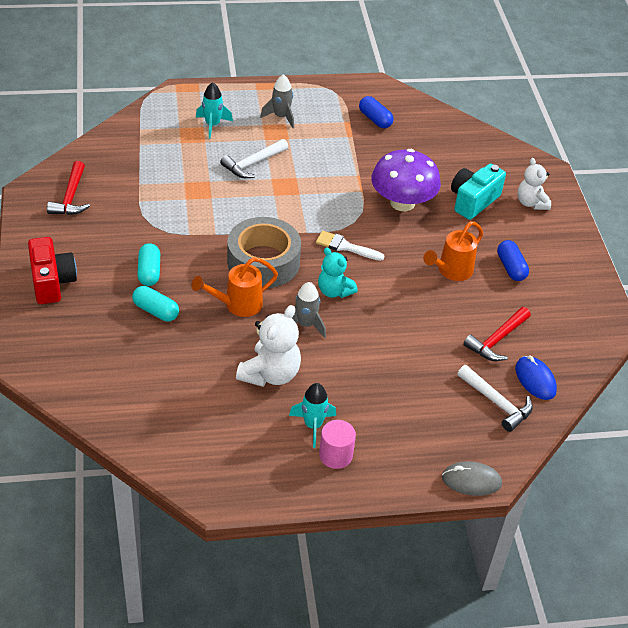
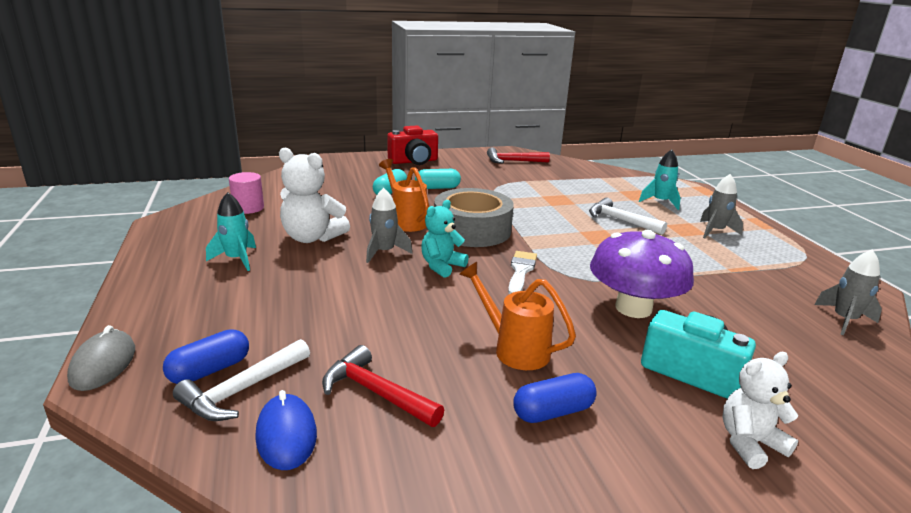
camera: 85 degrees right, 20 degrees down
pink cylinder [319,420,356,469] -> pink cylinder moved to [229,172,264,214]
blue capsule [359,96,394,128] -> blue capsule moved to [163,329,249,384]
blue mouse [515,356,557,400] -> blue mouse turned 75 degrees counterclockwise [255,390,317,470]
none -> grey rocket [814,249,882,335]

